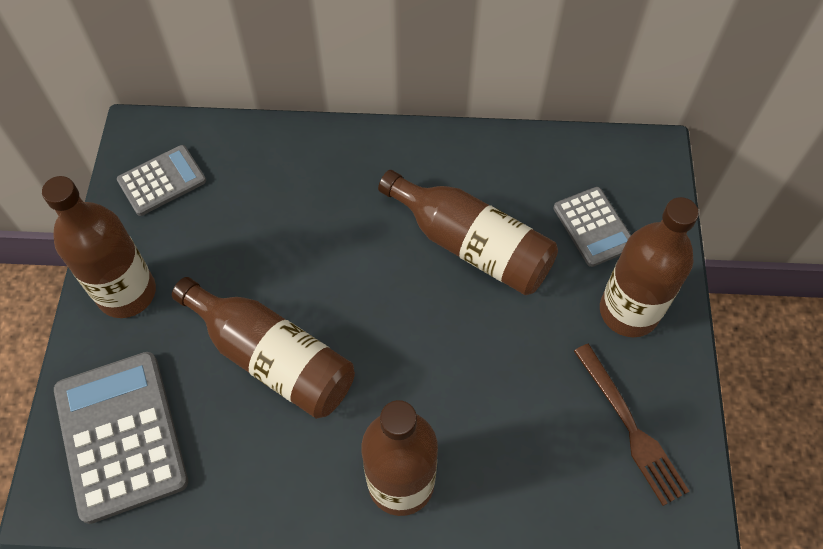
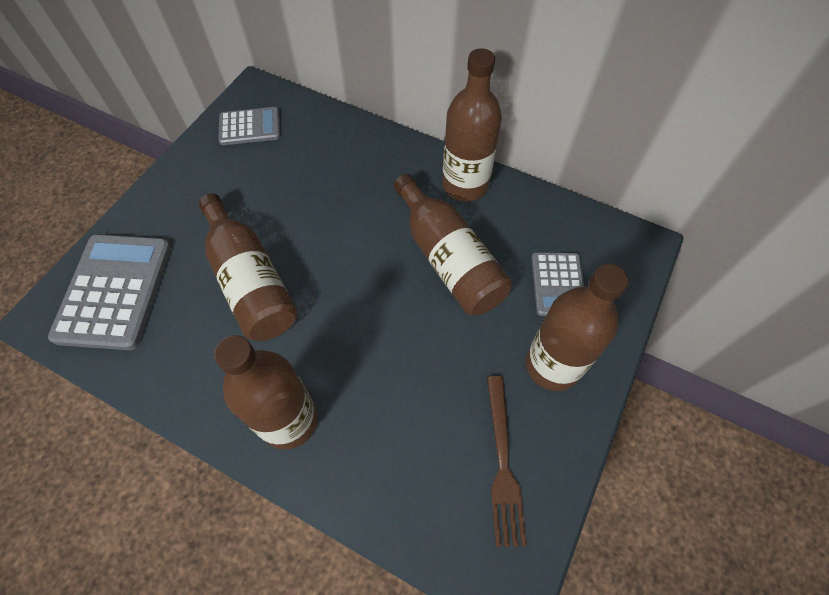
camera: 25 degrees right, 0 degrees up
brown bottle [42,176,156,318] -> brown bottle moved to [442,48,502,201]

